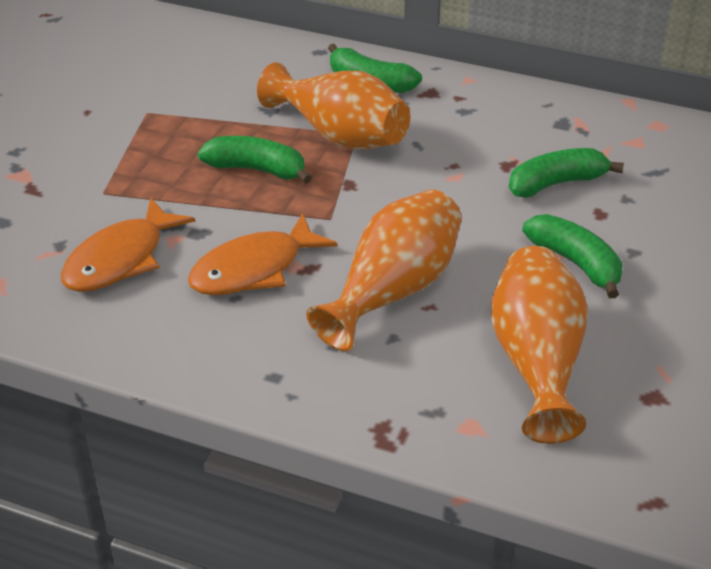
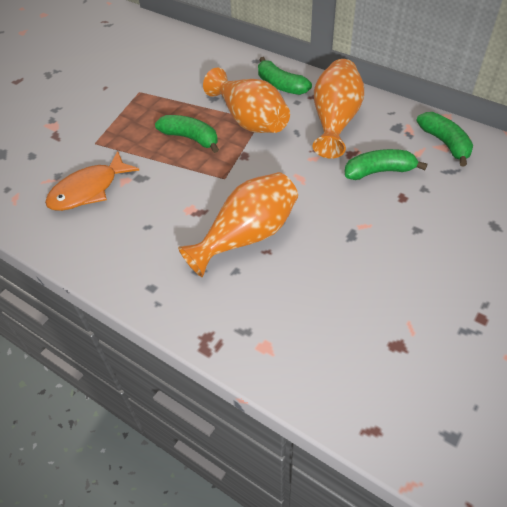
camera: 15 degrees right, 10 degrees up
orange fish [188,213,338,295] -> none
orange vase [491,246,588,444] -> orange vase moved to [313,59,364,159]
green banana [522,214,622,298] -> green banana moved to [416,112,473,167]

